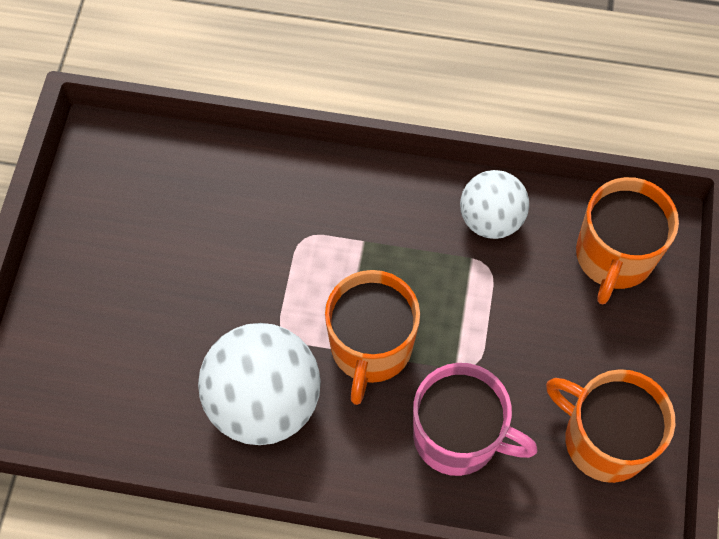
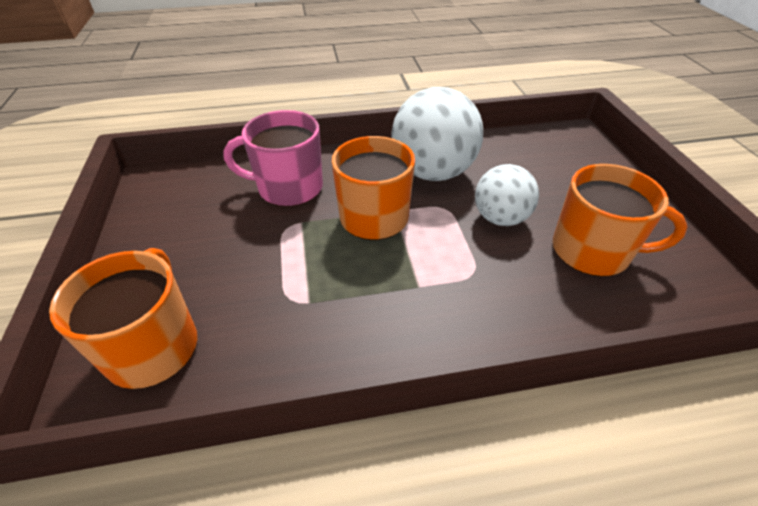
camera: 160 degrees right, 20 degrees down
white ball [460,170,529,239] -> white ball moved to [475,164,539,226]
orange mug [546,369,675,483] -> orange mug moved to [553,164,688,277]

